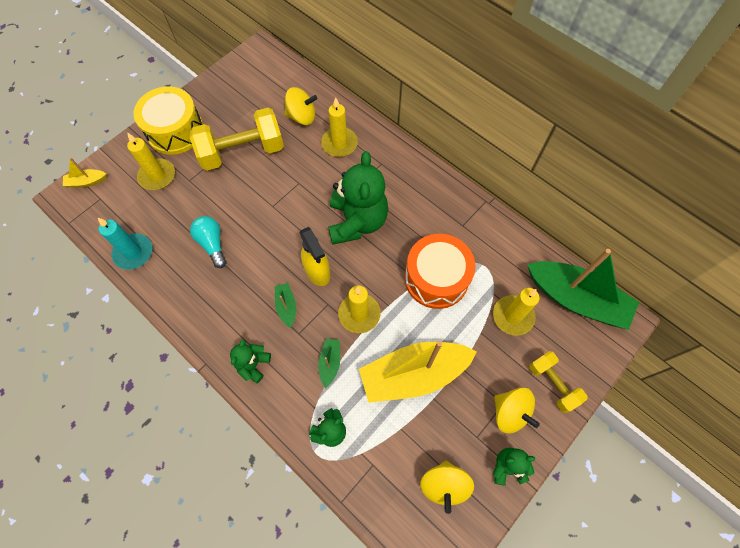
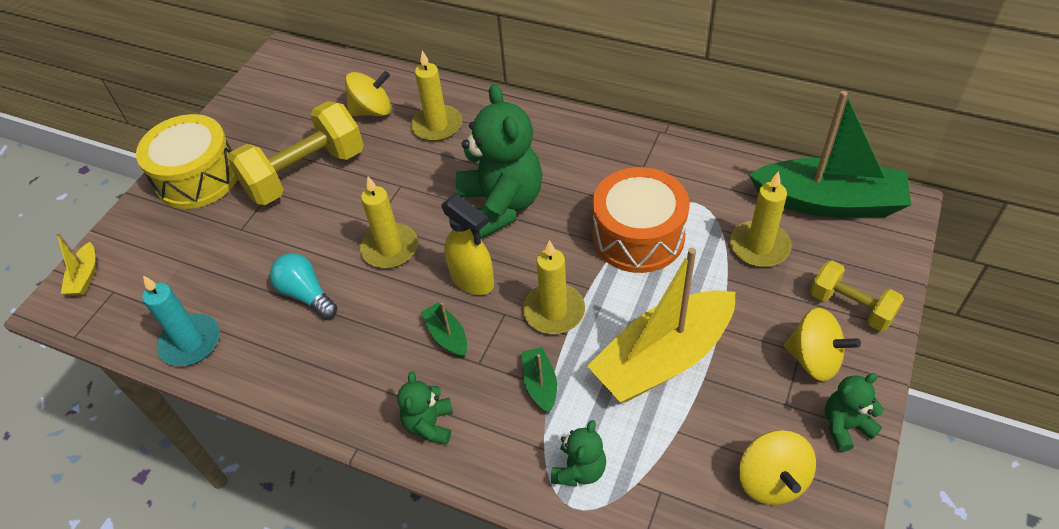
camera: 15 degrees left, 15 degrees down
yellow boat [63,157,106,188] -> yellow boat turned 60 degrees counterclockwise [56,232,96,296]
yellow candle [127,132,175,190] -> yellow candle moved to [360,176,418,268]

